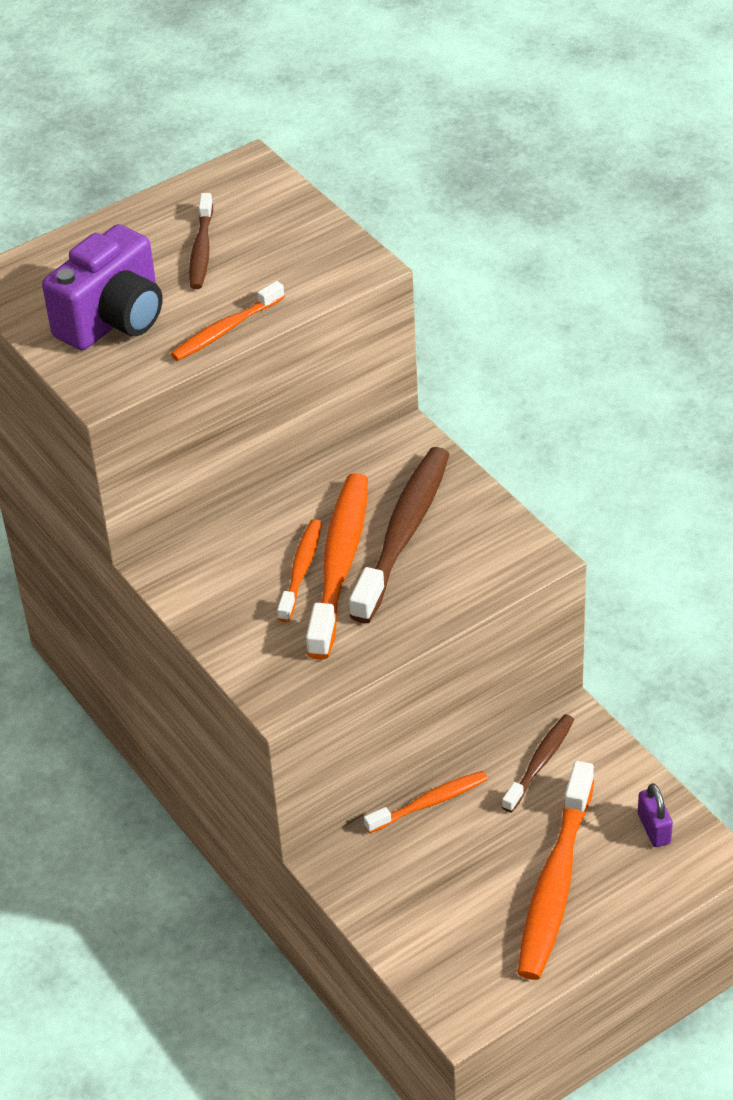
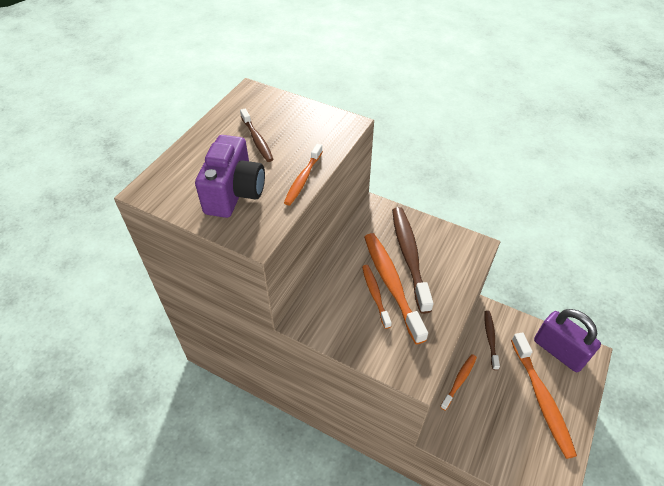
camera: 30 degrees left, 5 degrees up
purple padlock [638,783,673,847] -> purple padlock [534,309,601,372], size x2.23

